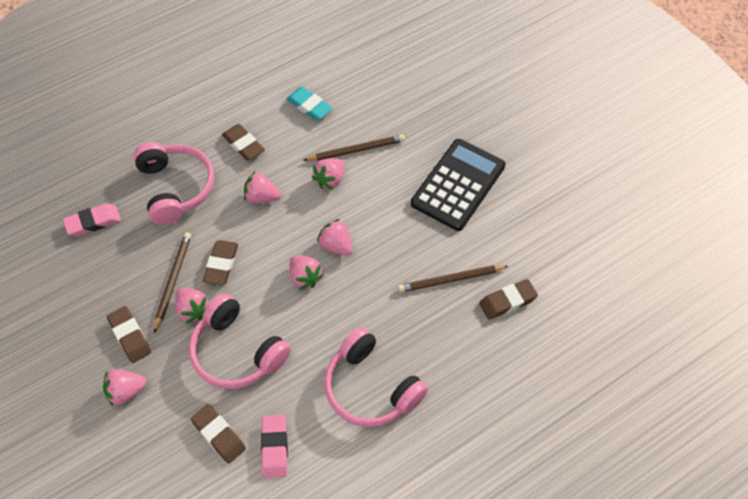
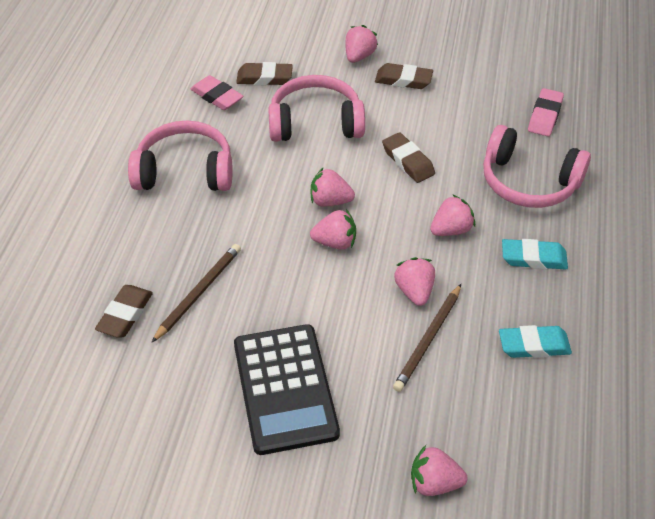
camera: 135 degrees right, 10 degrees down
brown pencil [154,232,191,333] -> none
pink strawberry [175,288,209,324] -> pink strawberry moved to [411,445,468,496]
brown eraser [222,124,265,161] -> turquoise eraser [502,239,568,269]

